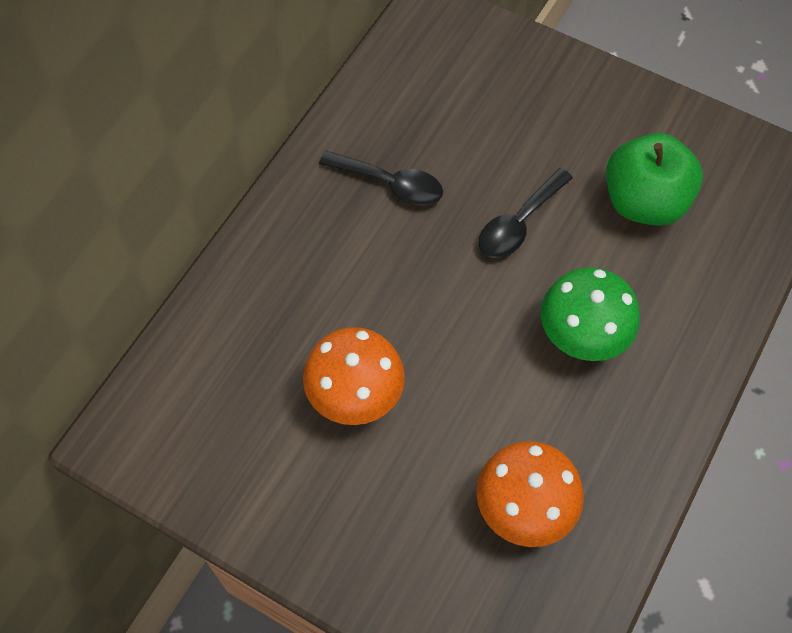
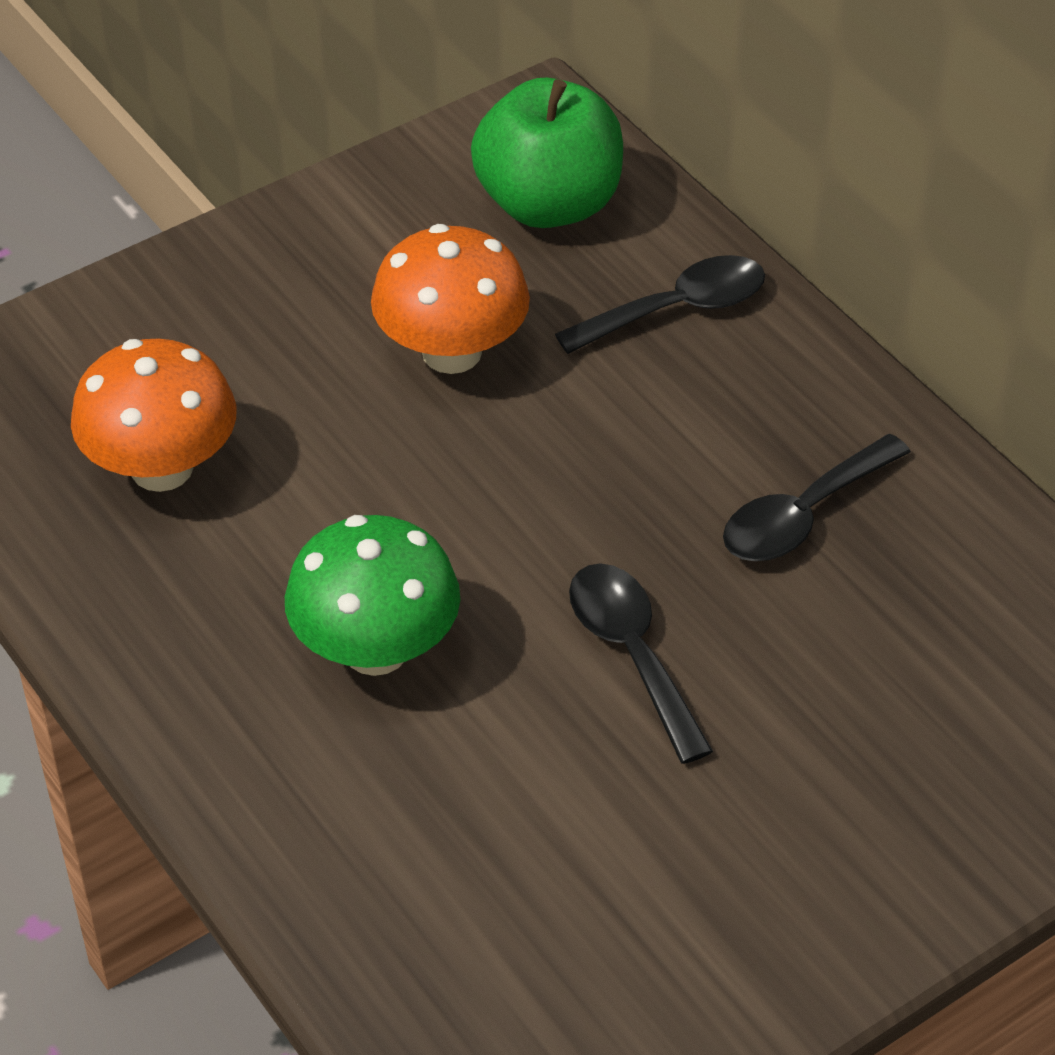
camera: 115 degrees right, 15 degrees down
green apple [606,133,703,226] -> green apple moved to [471,78,623,228]
none -> black spoon [555,255,765,354]

